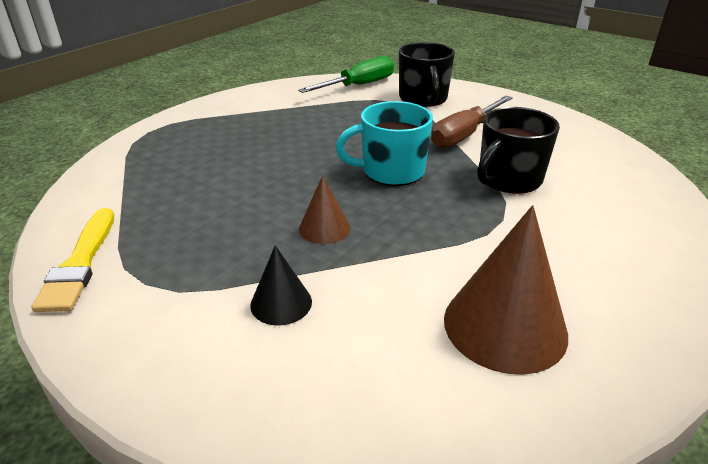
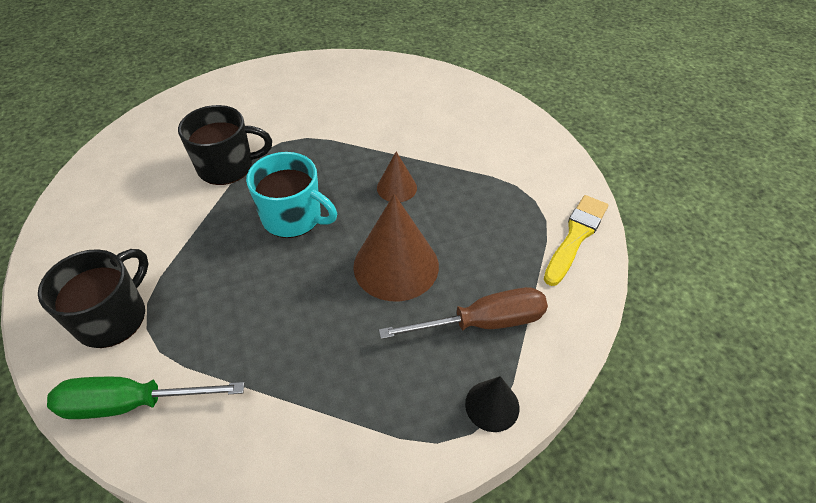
camera: 145 degrees left, 15 degrees up
black cone [250,245,312,326] -> black cone moved to [465,376,519,432]
brown screwdriver [431,96,513,148] -> brown screwdriver moved to [379,287,548,339]
brown cone [444,205,568,375] -> brown cone moved to [353,194,439,301]

